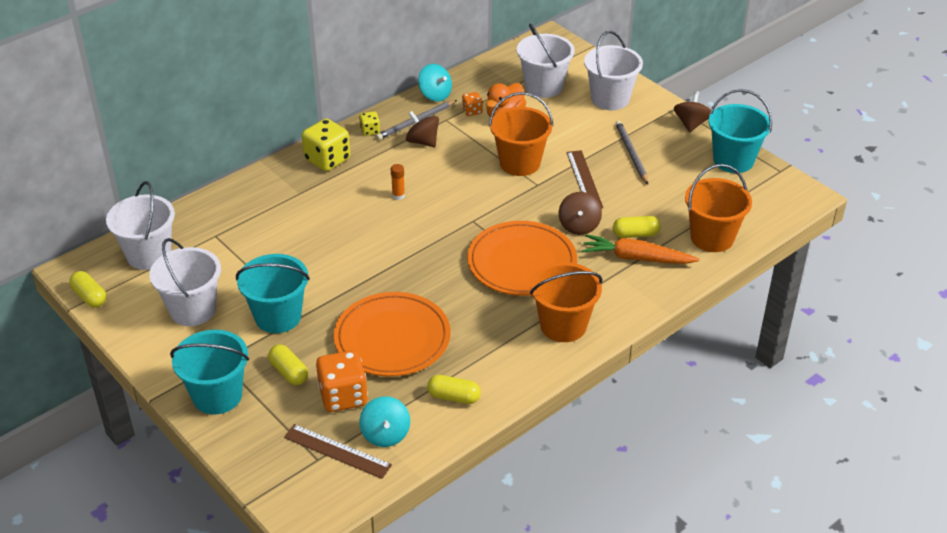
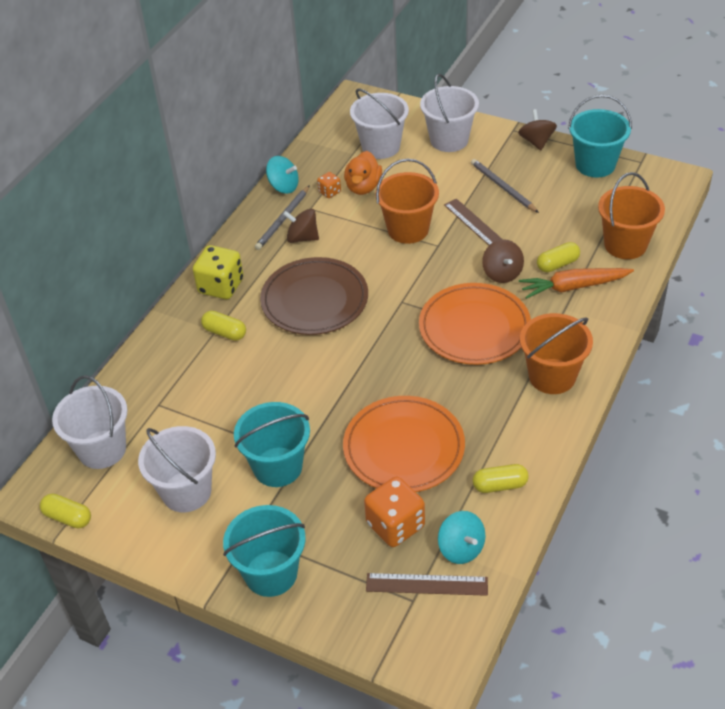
camera: 20 degrees left, 5 degrees up
yellow capsule [268,344,308,385] -> yellow capsule moved to [201,311,246,341]
yellow dice [359,111,380,136] -> none
orange glue stick [391,164,405,200] -> brown plate [260,257,368,335]

